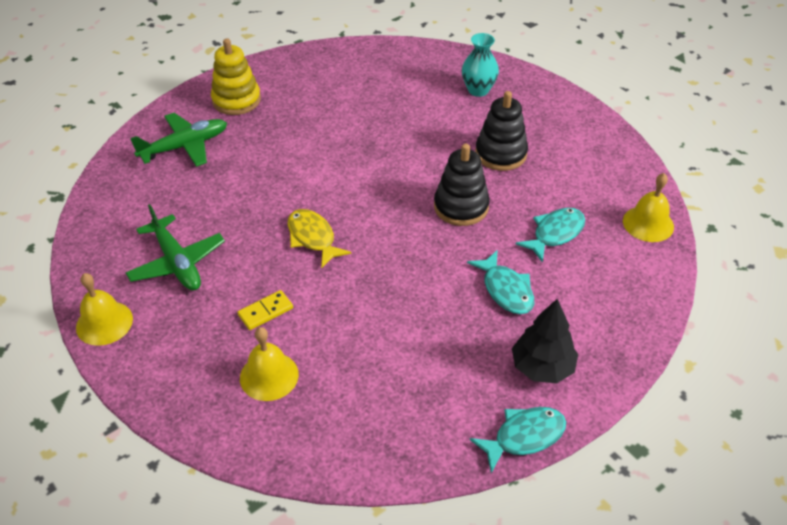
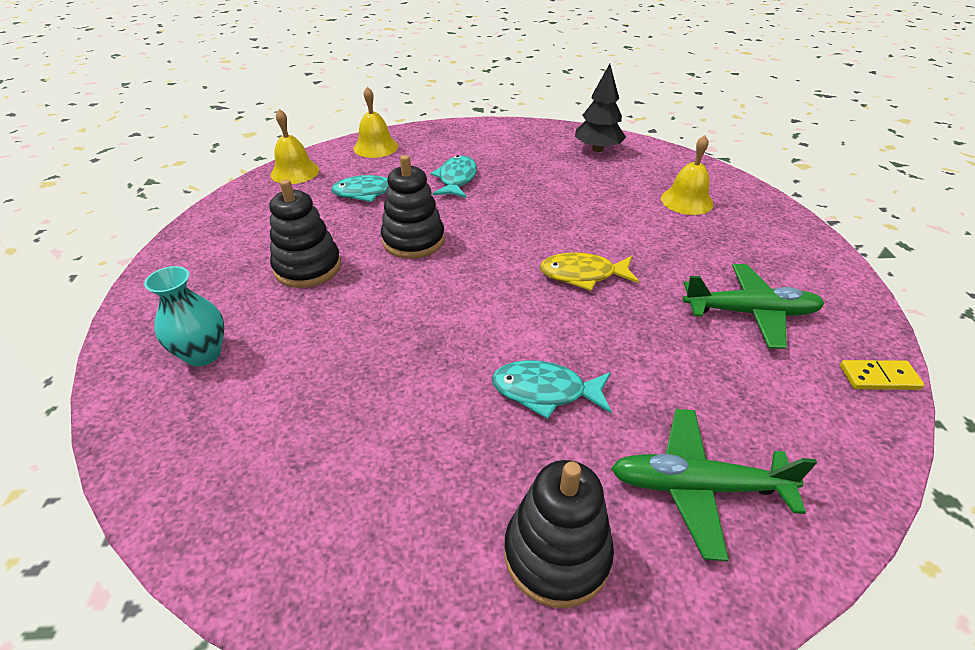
camera: 145 degrees left, 5 degrees down
yellow bell [76,273,133,346] -> yellow bell moved to [354,86,398,158]
green plane [125,204,225,290] -> green plane turned 90 degrees clockwise [683,264,825,349]
yellow stacking toy [211,38,261,115] -> black stacking toy [504,460,614,608]
yellow domino [237,290,293,330] -> yellow domino moved to [840,360,925,390]
yellow fish [288,209,351,269] -> yellow fish turned 90 degrees clockwise [540,252,639,291]
turquoise fish [469,407,566,473] -> turquoise fish moved to [492,360,611,419]
black tree [512,299,578,383] -> black tree moved to [575,64,626,152]

